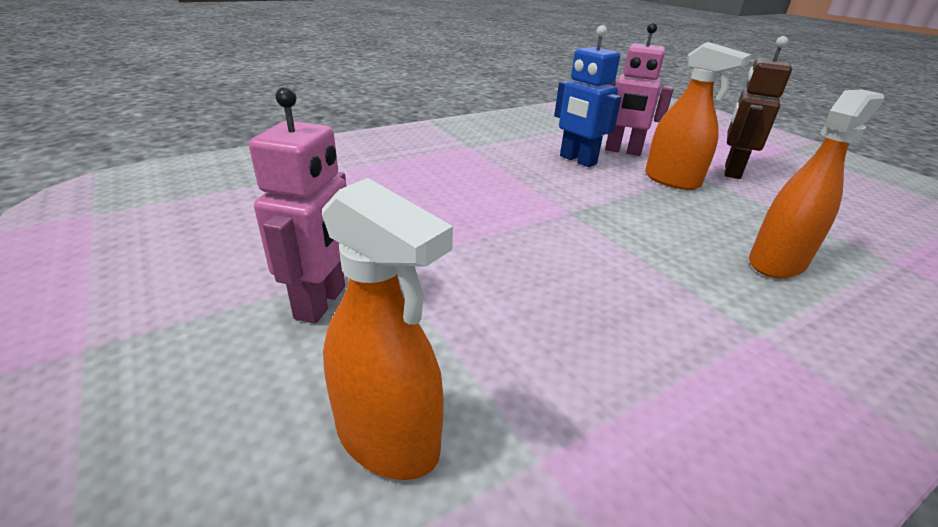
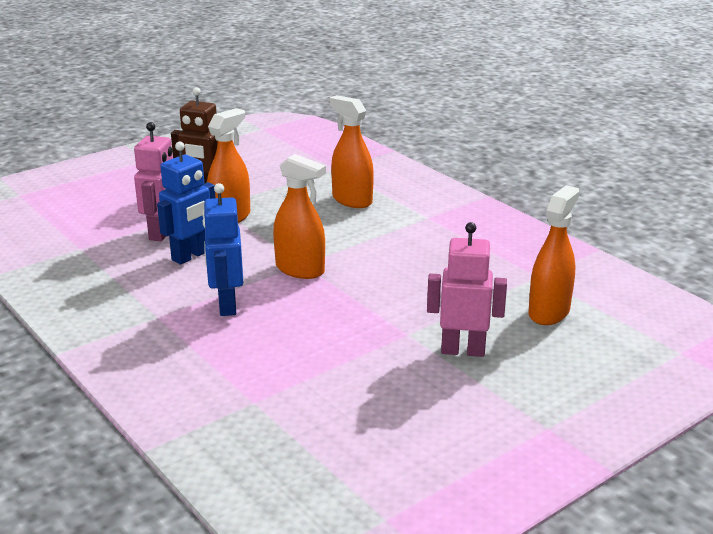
camera: 95 degrees left, 5 degrees down
none -> blue robot [202,183,243,316]
none -> orange spray bottle [273,154,326,279]

